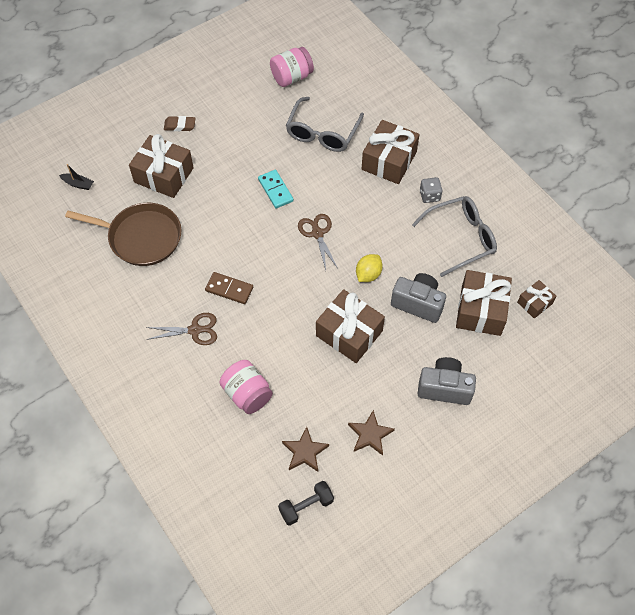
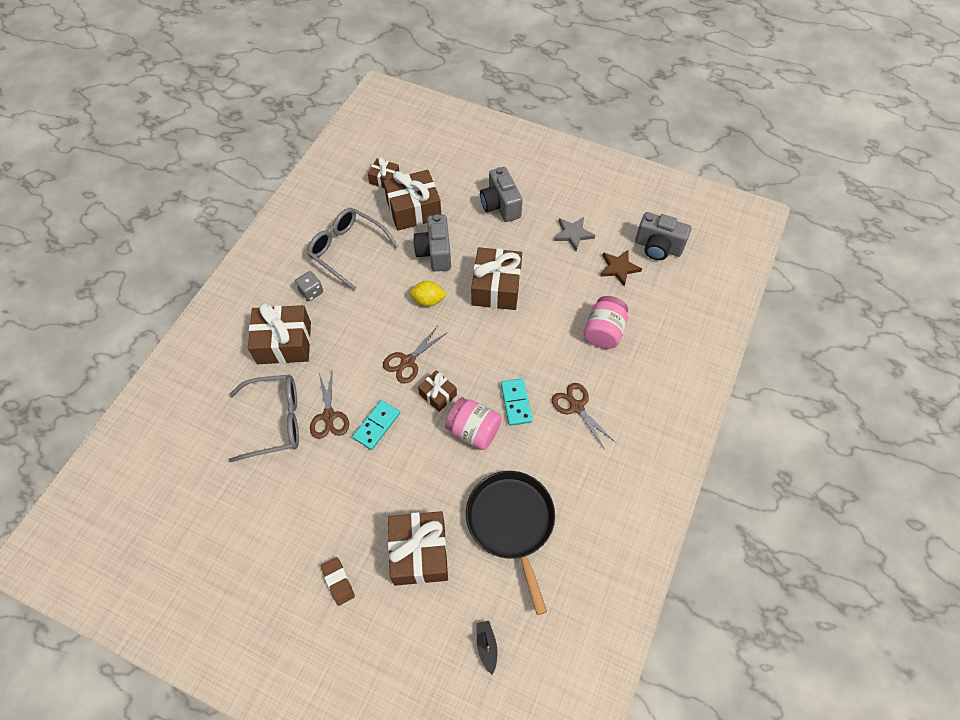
camera: 120 degrees left, 0 degrees up
brown pan [65,203,181,266] -> black pan [466,471,555,615]
brown domino [205,272,253,304] -> turquoise domino [501,378,533,426]
pink jar [270,47,314,87] -> pink jar moved to [445,397,502,450]
black dumbbell [278,481,334,526] -> grey camera [635,212,692,260]
brown star [348,410,395,456] -> grey star [554,217,595,251]
none -> brown scissors [310,372,349,439]
none -> brown gift [418,370,457,412]

